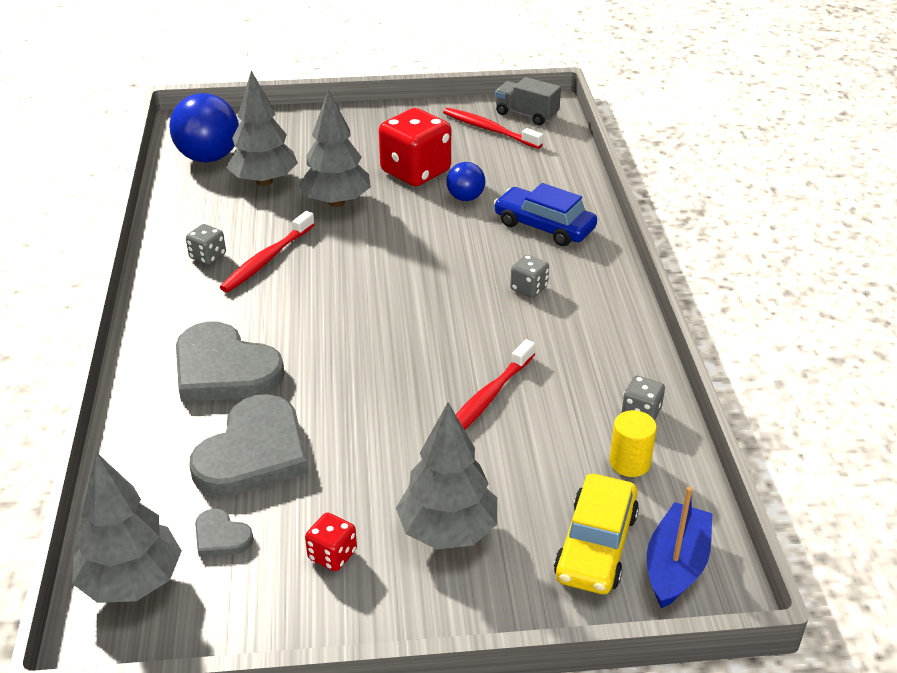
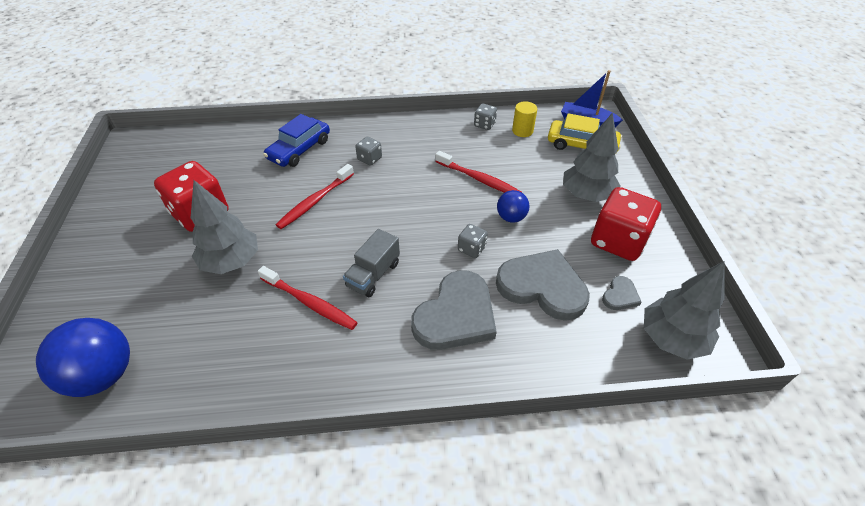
camera: 90 degrees left, 10 degrees up
grey dice [186,224,226,265] -> grey dice moved to [458,224,488,258]
grey tree [227,70,298,186] -> none
red dice [305,512,357,571] -> red dice [591,187,661,261], size x2.13
red toothbrush [443,108,543,149] -> red toothbrush moved to [276,164,354,229]
blue ball [446,162,485,201] -> blue ball moved to [497,190,530,223]
grey truck [495,77,561,125] -> grey truck moved to [343,229,400,297]

